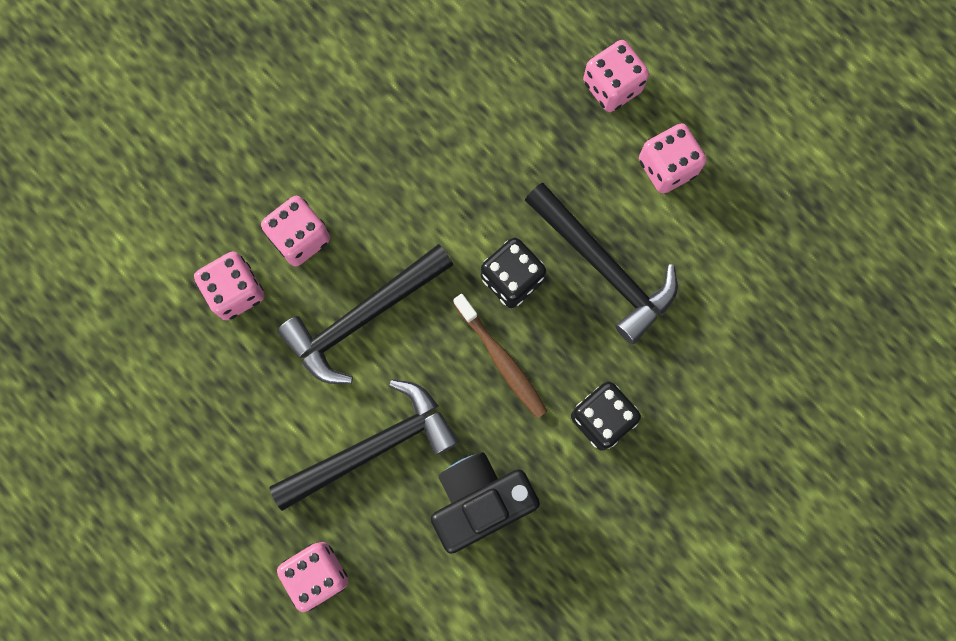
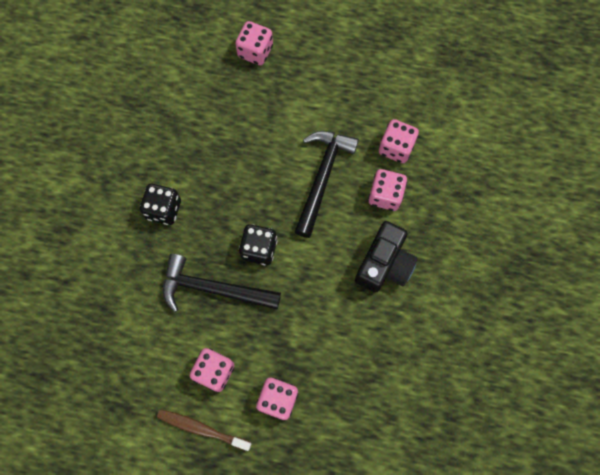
camera: 145 degrees right, 5 degrees down
black hammer [269,379,459,511] -> none
black camera [431,452,540,554] -> black camera moved to [355,221,418,293]
brown toothbrush [453,294,547,419] -> brown toothbrush moved to [157,409,251,451]

